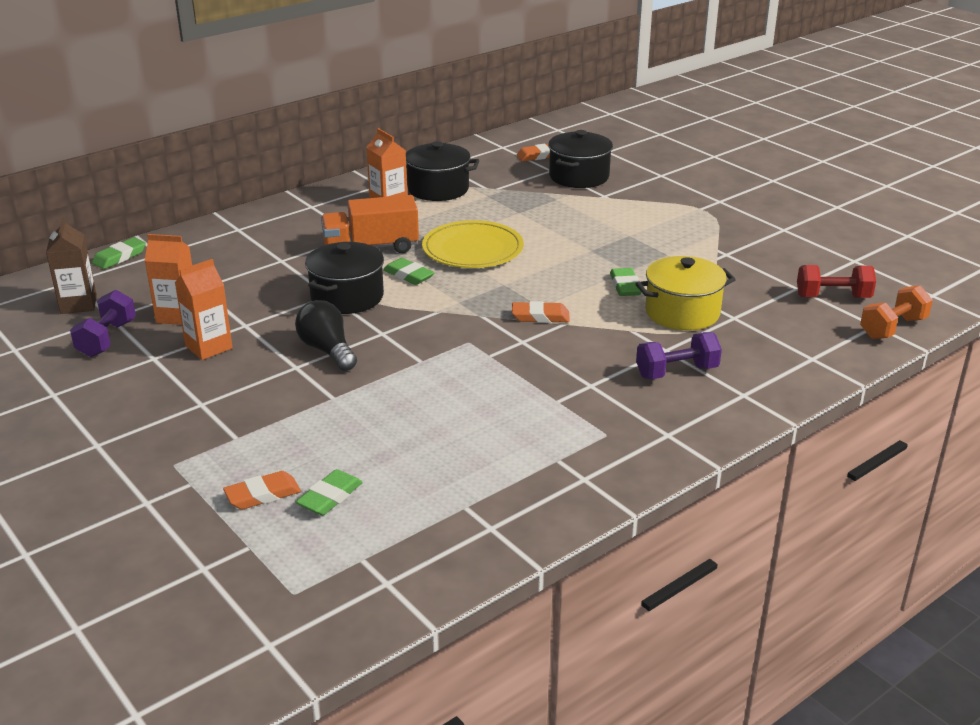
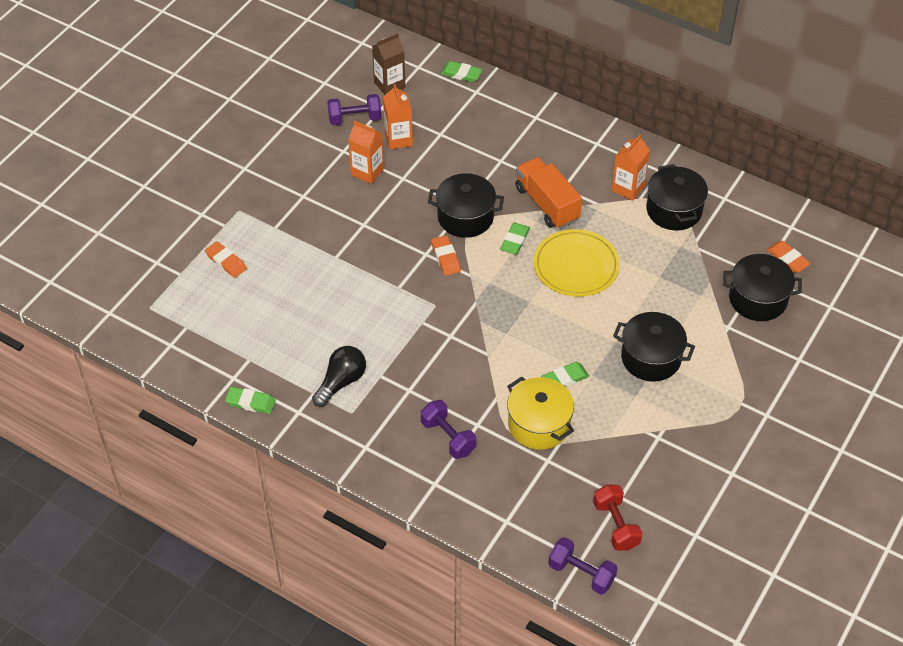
camera: 70 degrees right, 20 degrees up
black light bulb [295,300,357,371] -> black light bulb moved to [312,346,366,407]
green eraser [296,469,363,515] -> green eraser moved to [225,387,276,414]
orange eraser [512,301,570,323] -> orange eraser moved to [431,235,461,276]
orange dumbbell [860,285,933,339] -> purple dumbbell [549,537,618,595]
none -> black pot [613,312,695,382]

